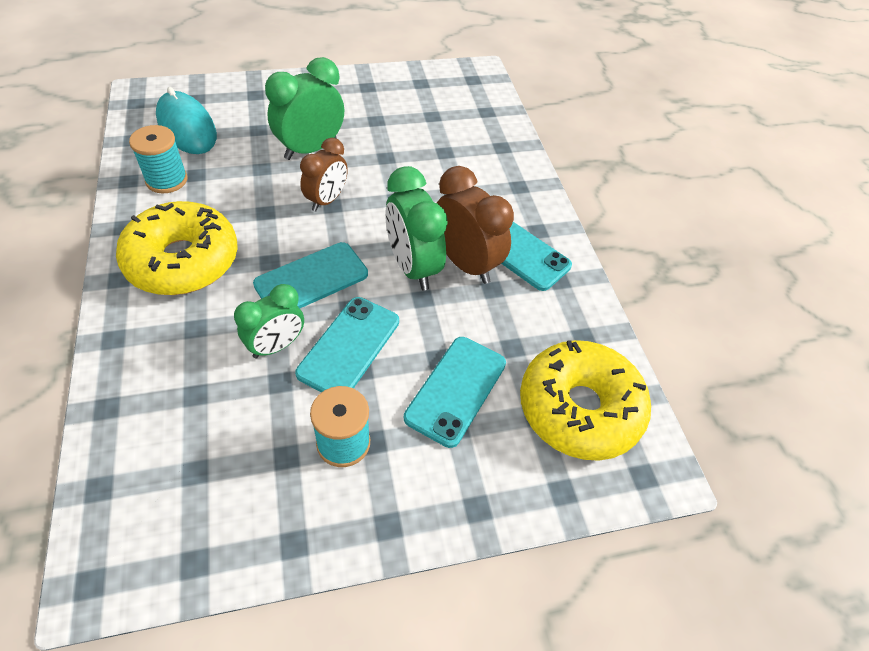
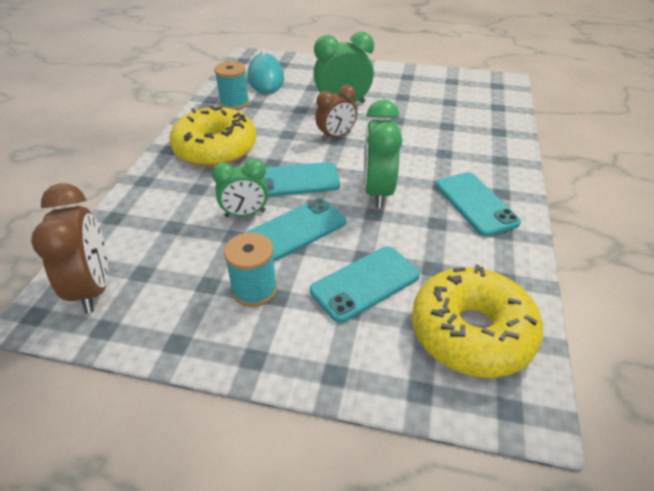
camera: 30 degrees right, 10 degrees down
brown clock [437,166,514,284] -> brown clock moved to [31,183,108,314]

